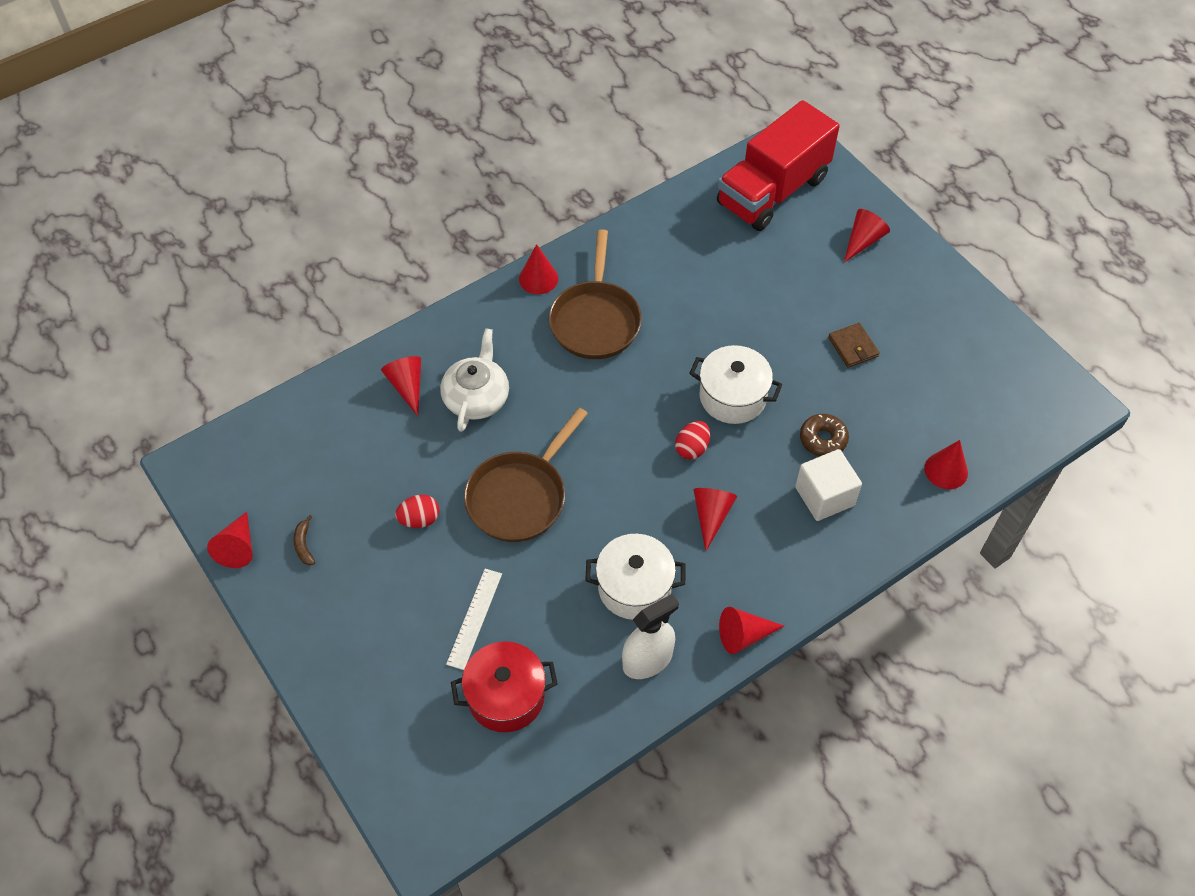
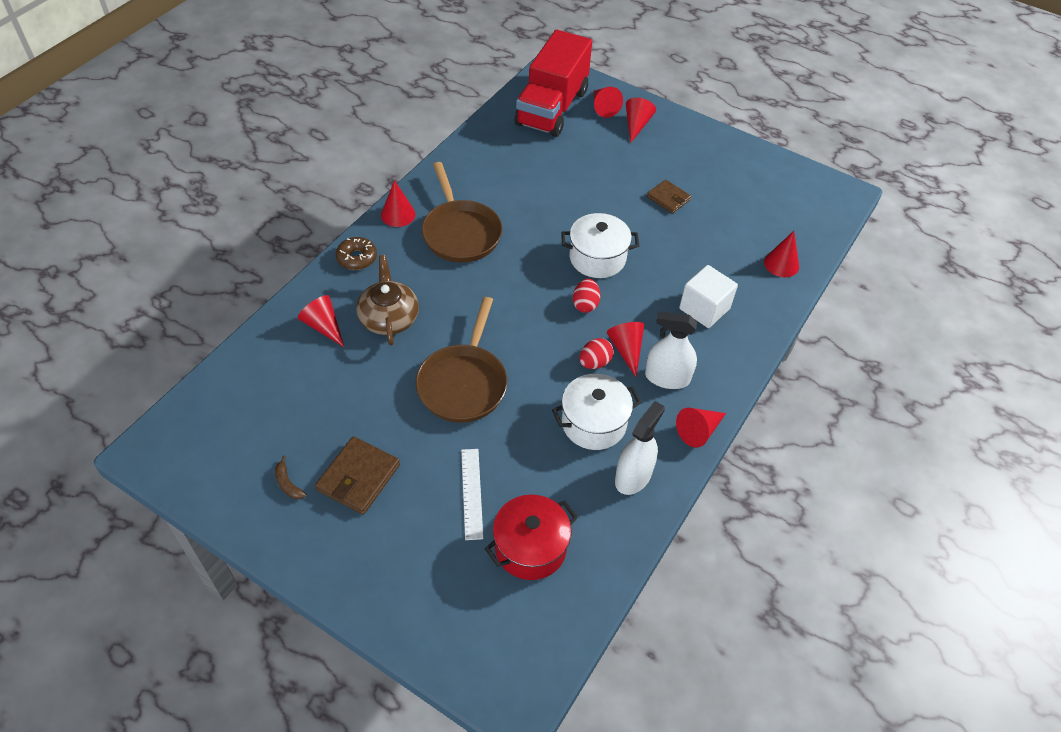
camera: 25 degrees left, 5 degrees down
red cone [207,512,253,568] -> red cone moved to [594,87,623,118]
red egg [395,495,439,528] -> red egg moved to [579,338,614,369]
white teapot [440,328,509,432] -> brown teapot [356,255,419,345]
brown donut [800,414,849,456] -> brown donut moved to [336,237,377,270]
none -> brown wallet [315,436,400,514]
none -> white spray bottle [645,311,697,389]

